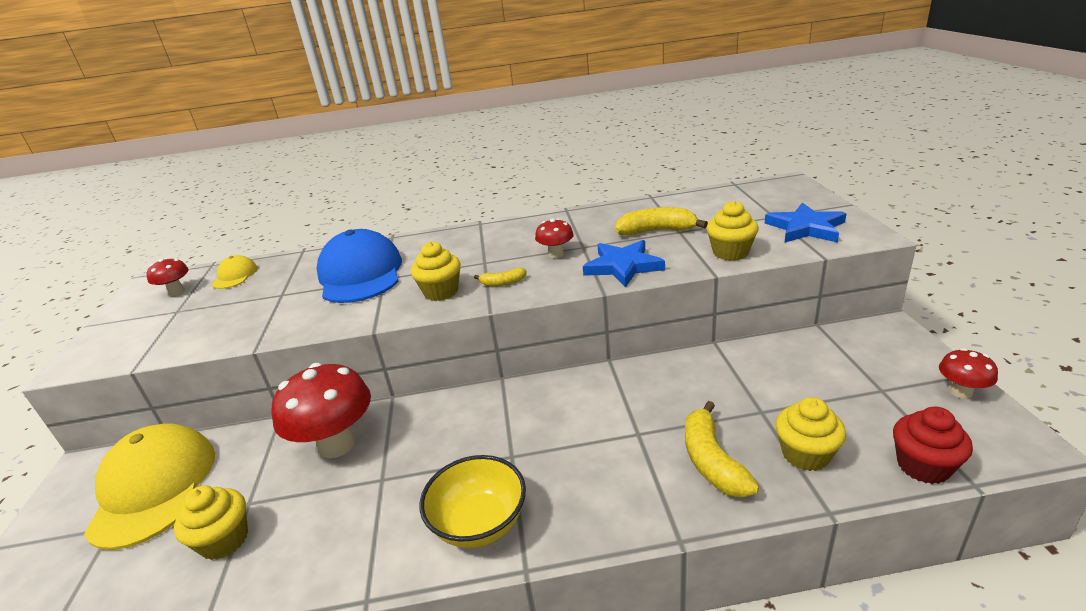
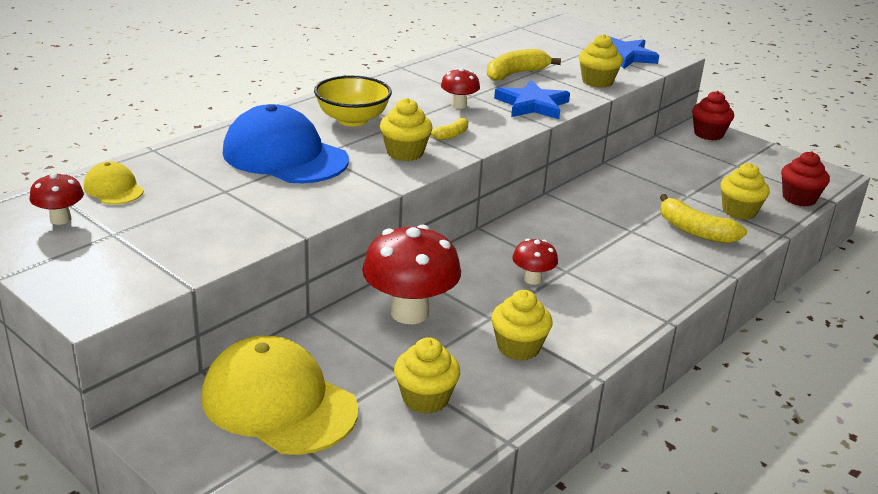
camera: 45 degrees left, 0 degrees up
yellow bowl [420,455,526,548] -> yellow bowl moved to [314,76,392,126]
red mushroom [939,348,998,399] -> red mushroom moved to [512,239,558,285]
none -> yellow cupcake [491,290,553,360]
none -> red cupcake [692,91,734,140]

